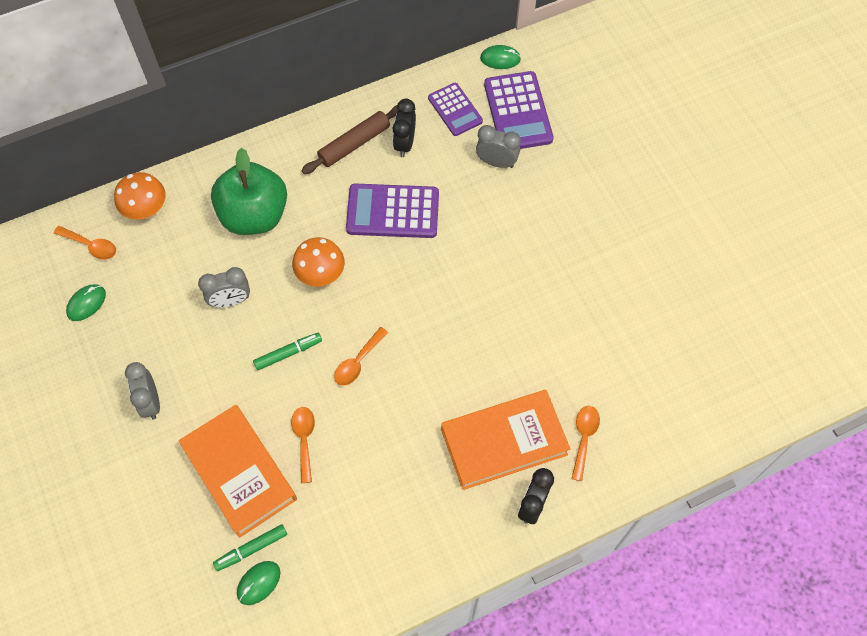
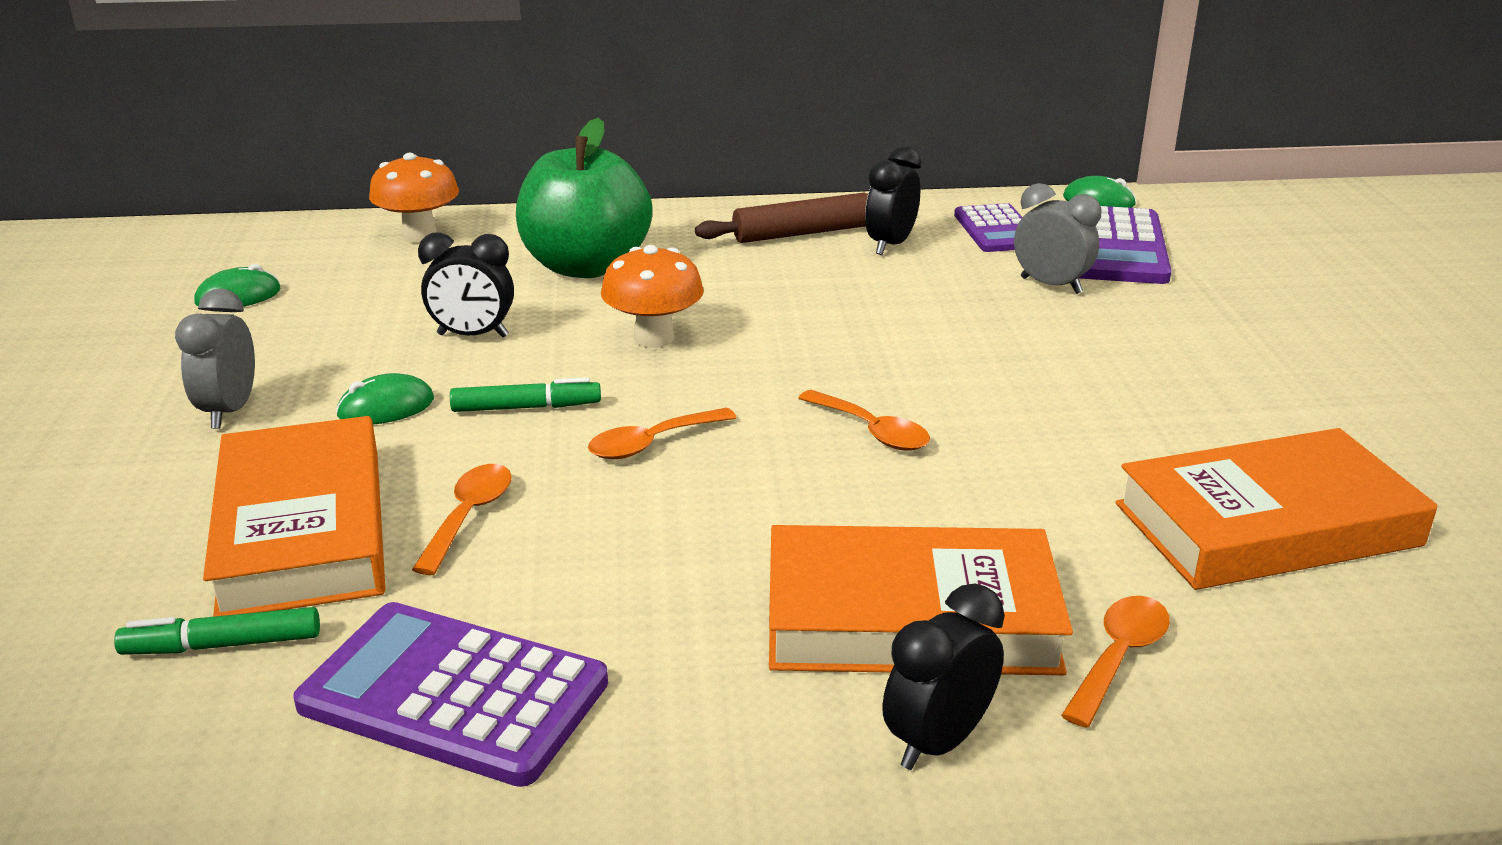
camera: 20 degrees right, 35 degrees down
orange spoon [54,226,116,260] -> orange spoon moved to [799,390,930,450]
grey clock [198,267,250,308] -> black clock [418,232,514,337]
green mouse [237,561,280,605] -> green mouse moved to [336,373,434,424]
purple calculator [346,183,439,238] -> purple calculator moved to [293,602,608,787]
none -> orange book [1116,428,1438,590]

